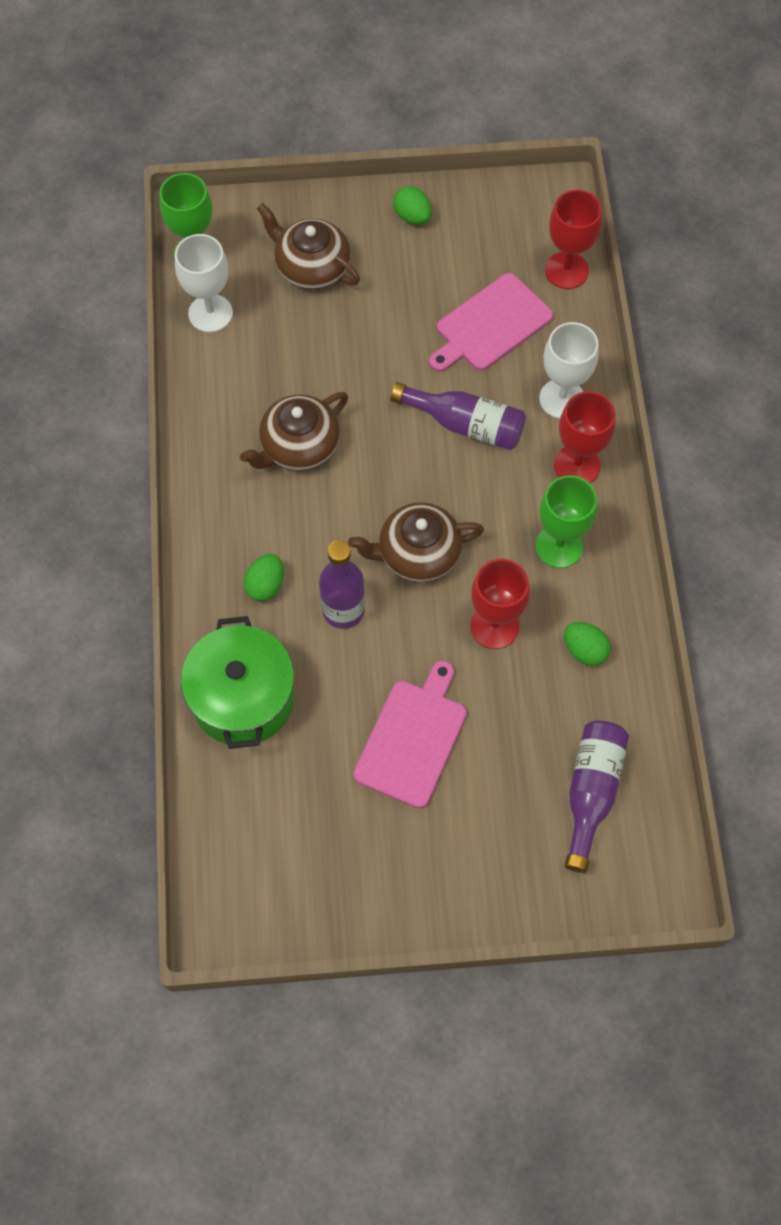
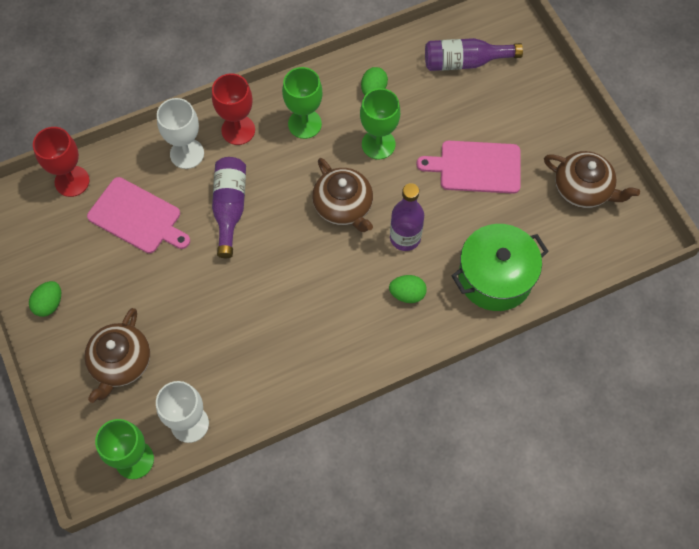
camera: 110 degrees left, 0 degrees up
brown teapot [240,392,348,470] -> brown teapot moved to [544,151,640,208]
red goblet [470,559,530,649] -> green goblet [360,88,400,159]

